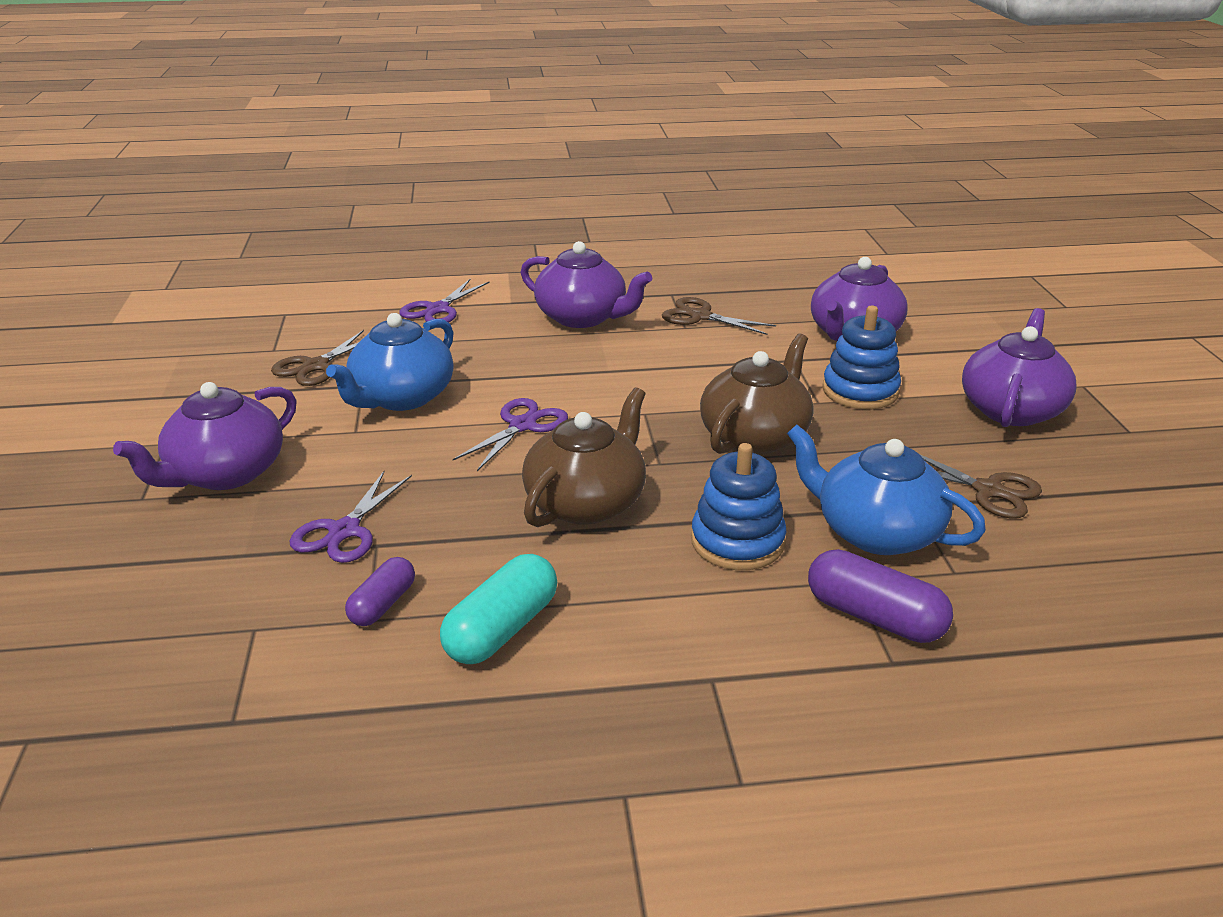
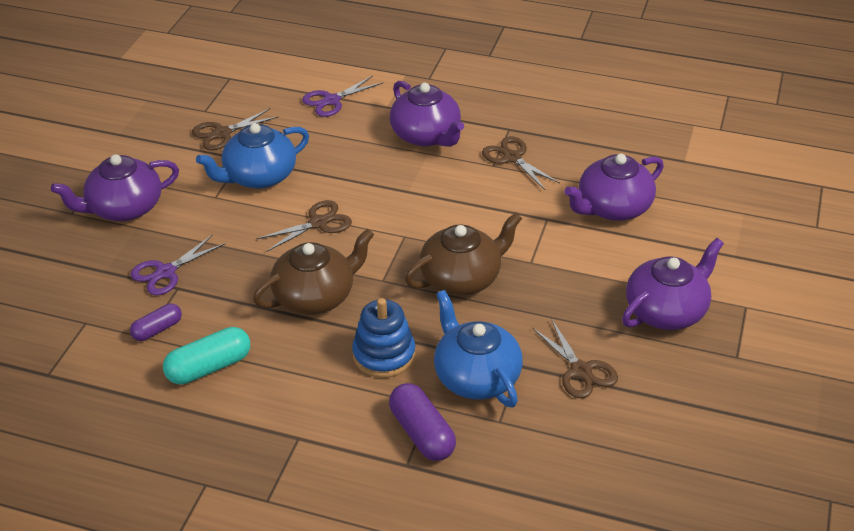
camera: 25 degrees right, 10 degrees up
purple scissors [453,398,568,471] -> brown scissors [256,200,352,252]
blue stacking toy [822,306,901,409] -> none

